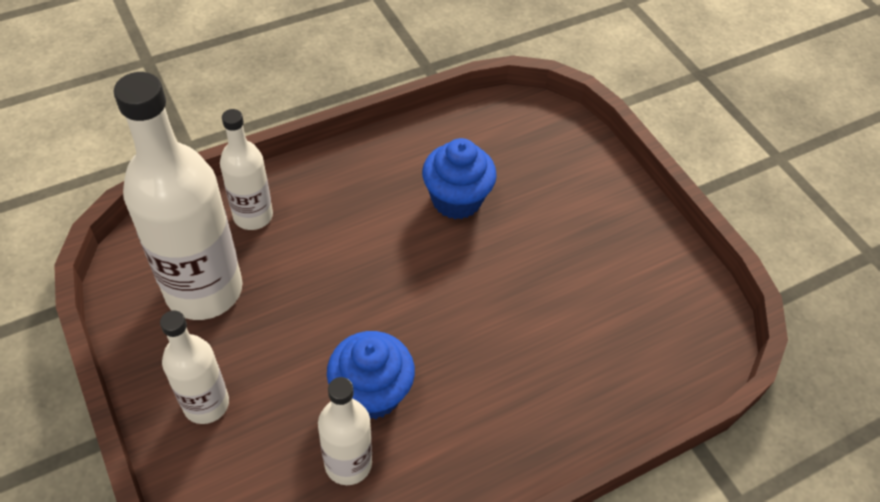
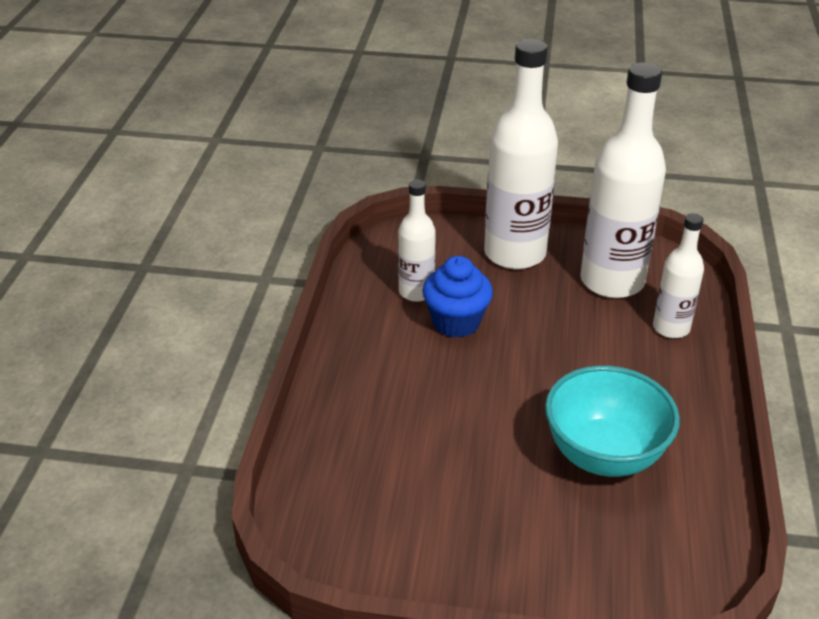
camera: 130 degrees right, 15 degrees down
white bottle [160,310,229,424] -> white bottle [484,39,558,270], size x1.83
blue cupcake [422,138,497,219] -> turquoise bowl [545,365,680,477]

